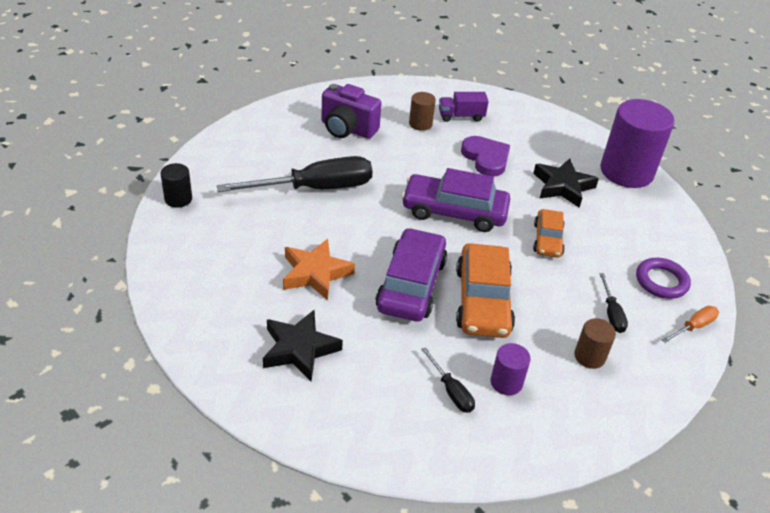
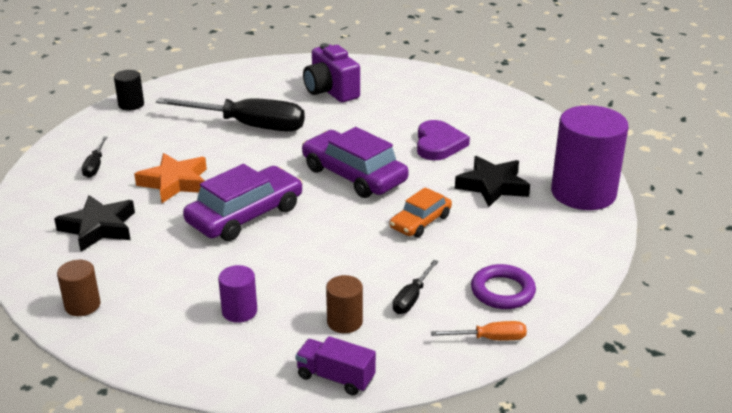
camera: 35 degrees right, 10 degrees down
brown cylinder [409,92,436,131] -> brown cylinder moved to [57,260,100,316]
black screwdriver [421,347,475,413] -> black screwdriver moved to [82,136,108,178]
purple truck [439,92,489,122] -> purple truck moved to [295,336,376,395]
orange car [456,243,515,338] -> none

